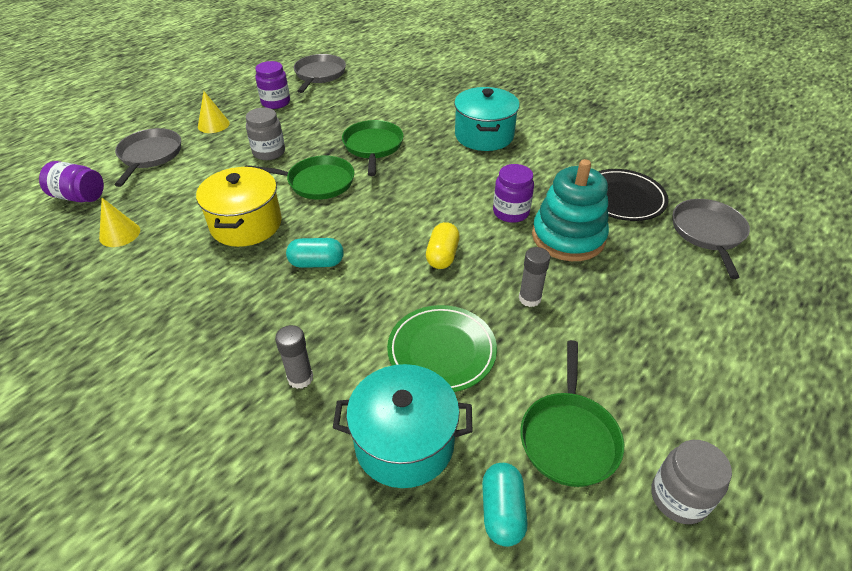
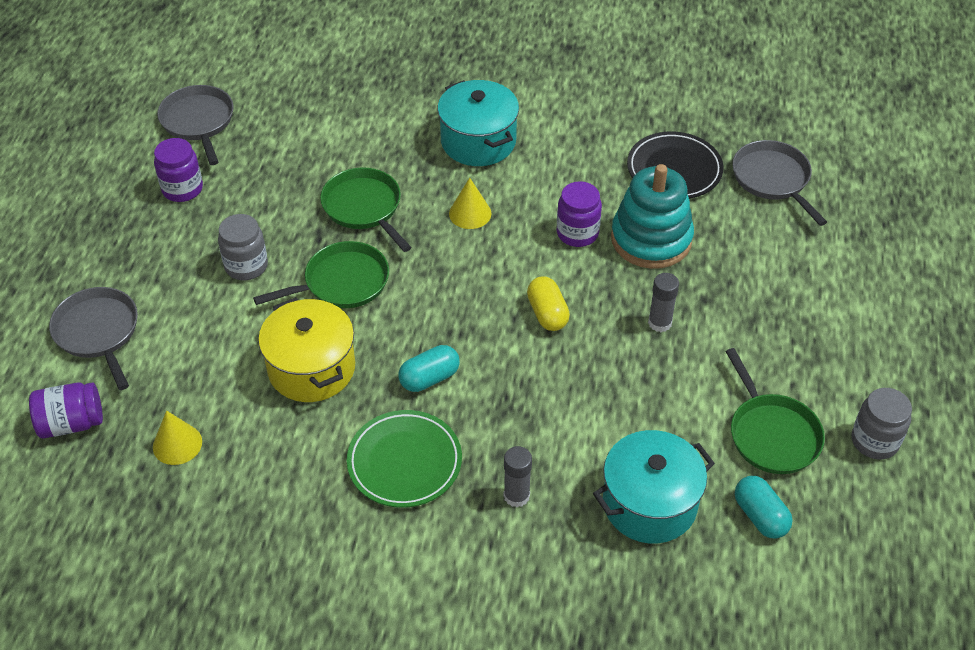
camera: 30 degrees left, 5 degrees up
yellow cone [198,91,230,133] -> yellow cone moved to [449,177,491,229]
green plate [387,305,497,392] -> green plate moved to [347,410,462,508]

